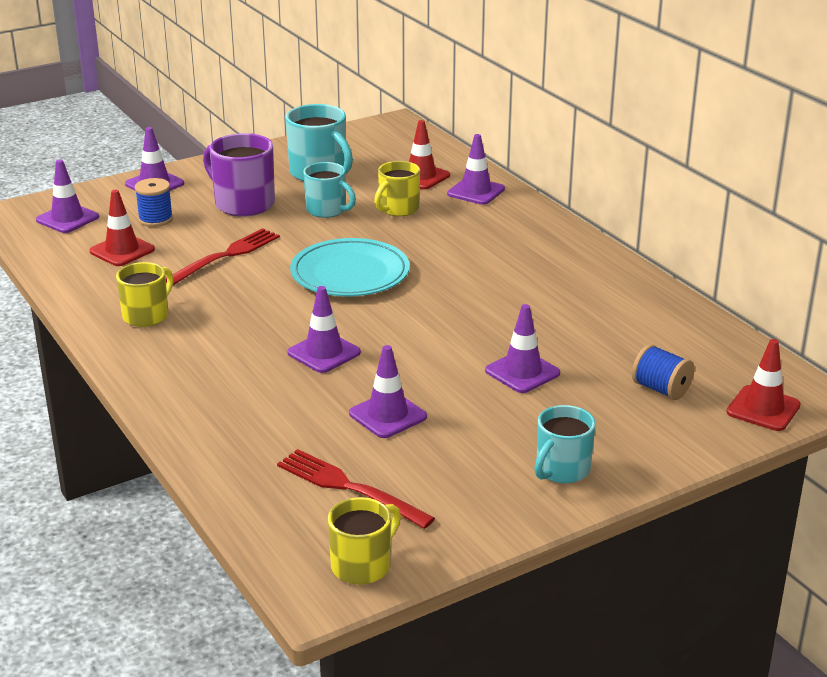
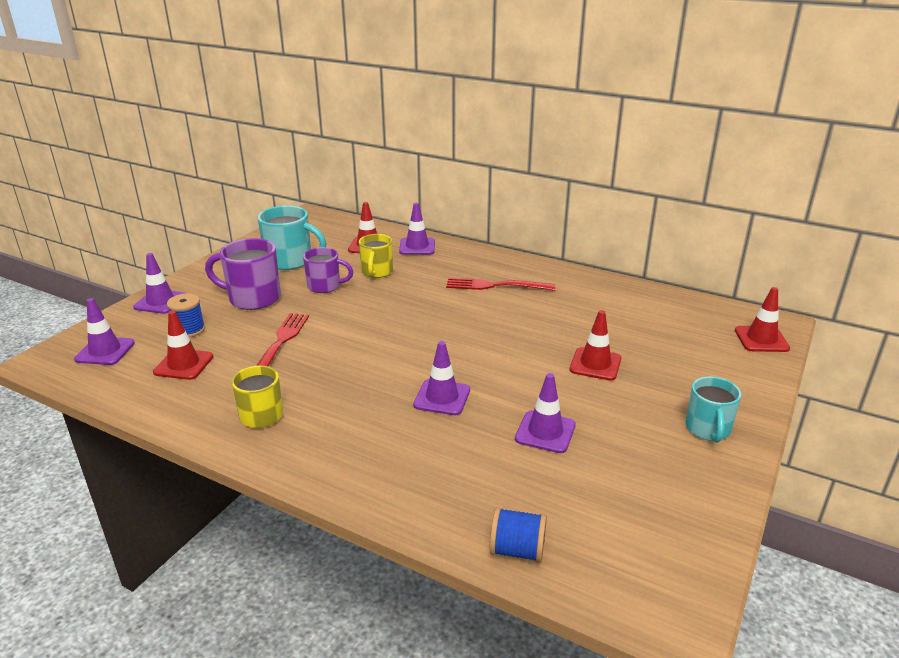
camera: 30 degrees left, 0 degrees up
red fork [277,449,435,529] -> red fork moved to [446,278,555,291]
turquoise plate [290,238,410,297] -> none
turquoise mug [303,162,356,218] -> purple mug [303,247,353,293]
yellow mug [328,497,401,585] -> none
purple traffic cone [485,304,560,393] -> red traffic cone [569,310,621,381]
blue spool [632,344,695,400] -> blue spool moved to [489,507,547,562]

